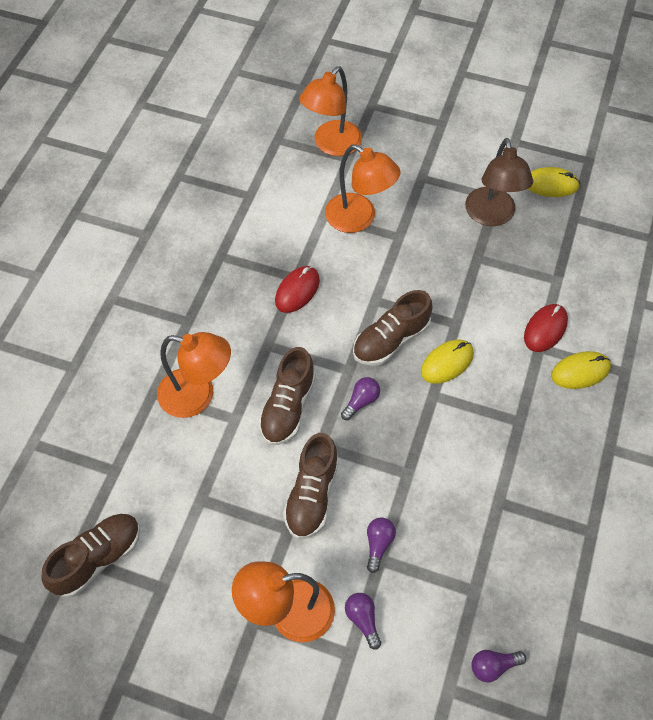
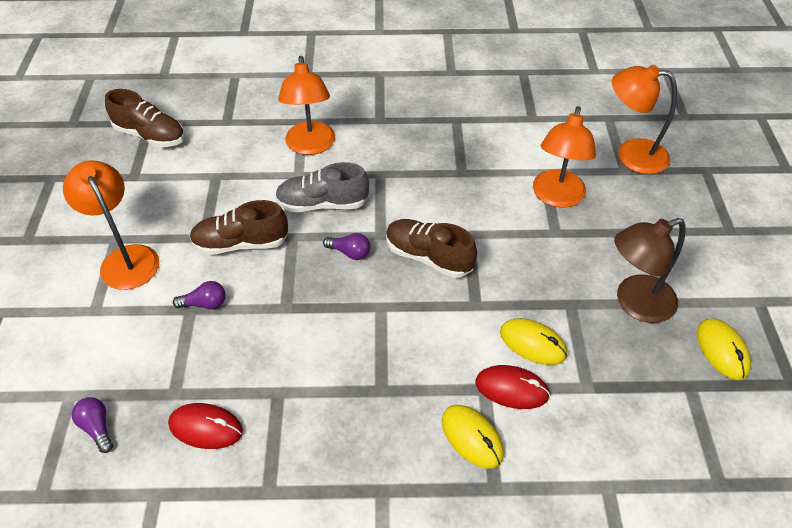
camera: 70 degrees right, 10 degrees down
brown shoe [258,347,316,445] -> grey shoe [275,162,369,212]
red mouse [275,266,320,313] -> red mouse moved to [168,403,243,449]
purple light bulb [345,593,381,650] -> none
yellow mouse [421,340,474,384] -> yellow mouse moved to [500,318,567,365]

